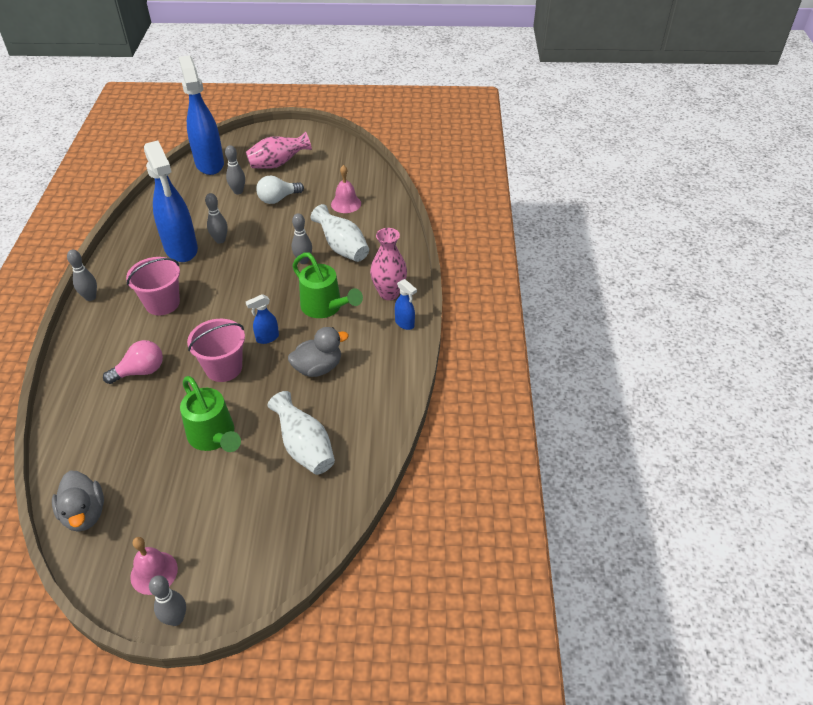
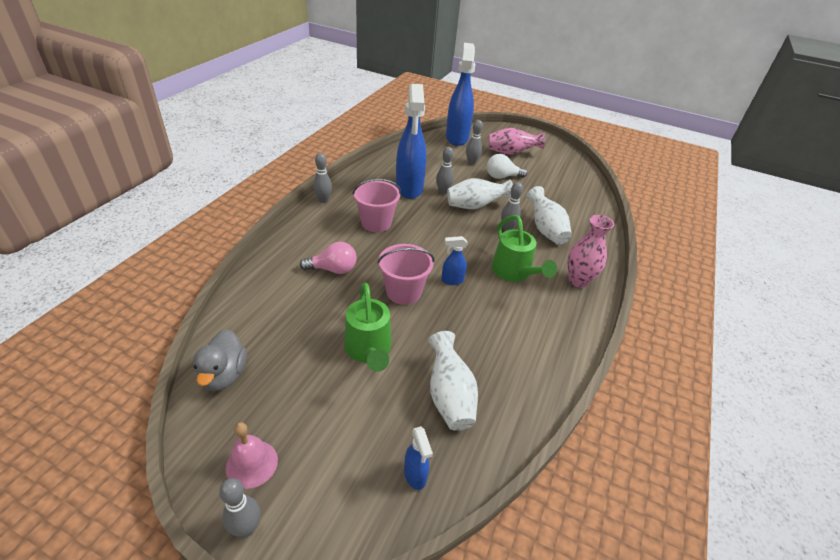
camera: 20 degrees right, 5 degrees down
grey duck [288,327,349,377] -> none
pink bell [331,165,361,213] -> none
blue spray bottle [395,279,417,330] -> blue spray bottle moved to [404,426,433,490]
none -> white vase [447,178,513,209]

